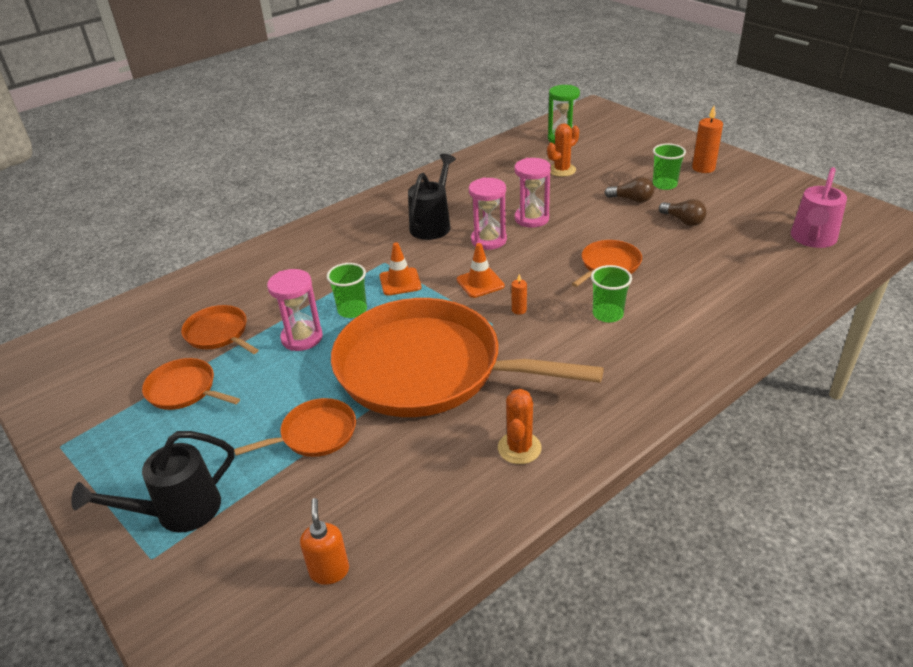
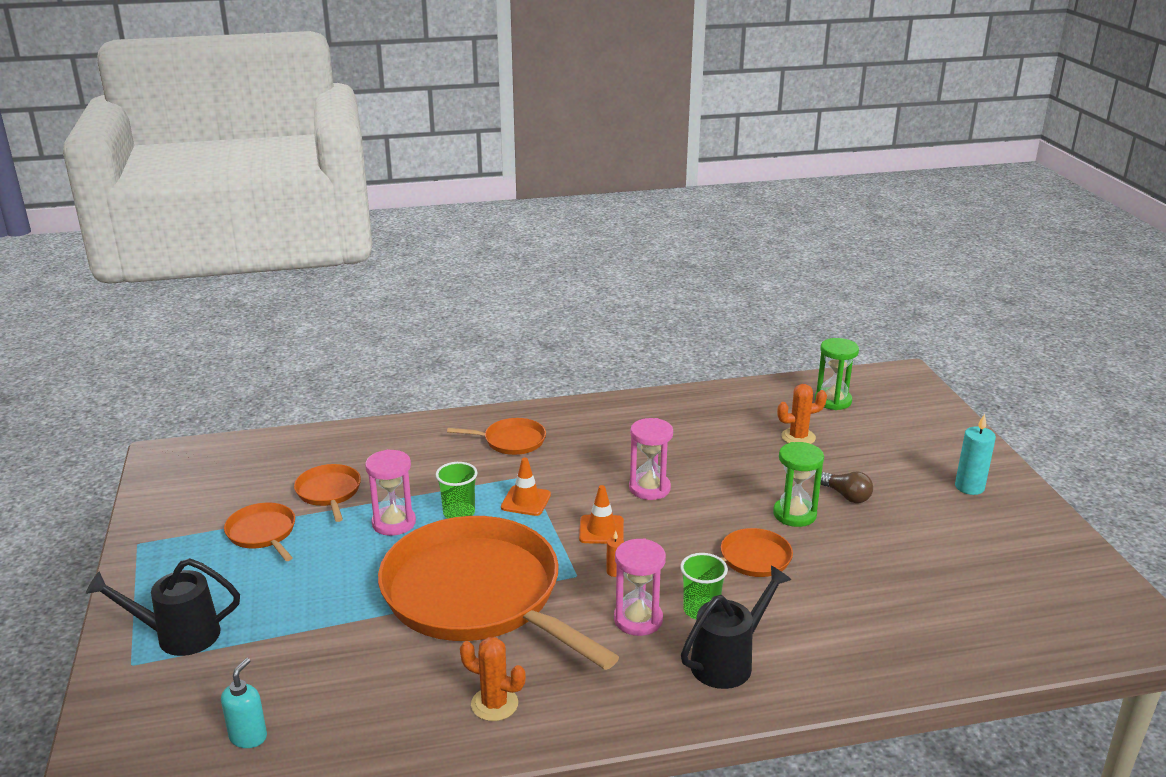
camera: 25 degrees right, 10 degrees down
orange pan [234,398,356,457] -> orange pan moved to [447,418,546,455]
orange soap dispenser [300,498,349,585] -> turquoise soap dispenser [221,658,267,748]
black watering can [408,154,456,240] -> black watering can moved to [681,566,791,689]
orange cactus [498,389,542,464] -> orange cactus turned 75 degrees clockwise [460,637,526,721]
pink hourglass [514,158,551,228] -> pink hourglass moved to [614,538,666,636]
green cup [653,143,686,190] -> none
brown light bulb [659,199,707,226] -> none
orange candle [692,106,723,173] -> turquoise candle [955,414,996,495]
pink watering can [791,167,847,248] -> none
none -> green hourglass [773,442,824,527]

